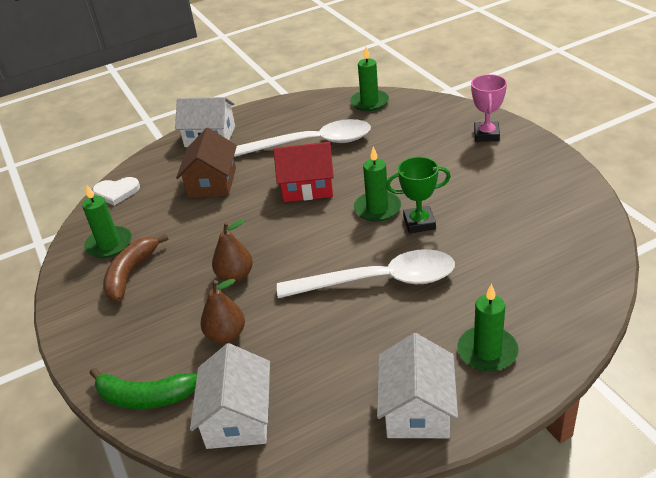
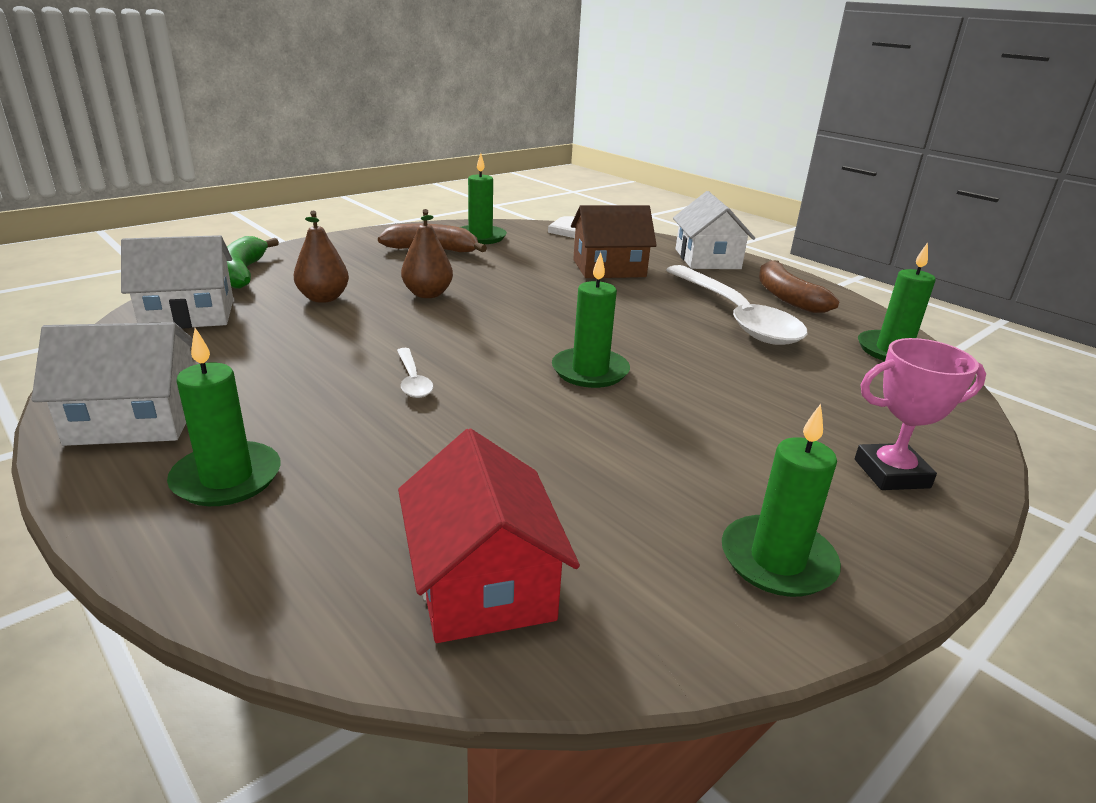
camera: 70 degrees right, 10 degrees down
red house [273,142,334,202] -> red house moved to [398,428,580,643]
white spoon [277,249,455,298] -> white spoon [397,348,433,398], size x0.41
green trophy [386,157,451,233] -> none
none -> green candle [722,404,841,597]
none -> brown banana [759,260,840,313]

